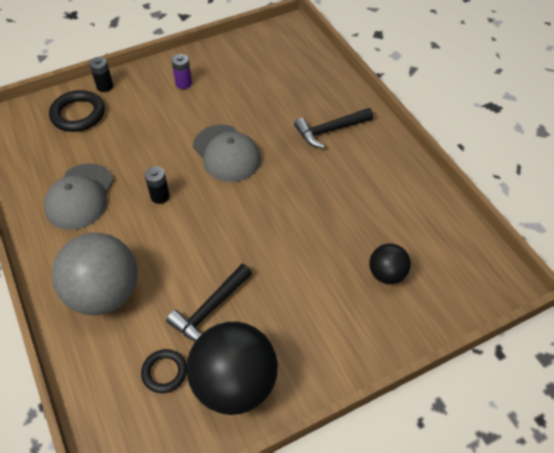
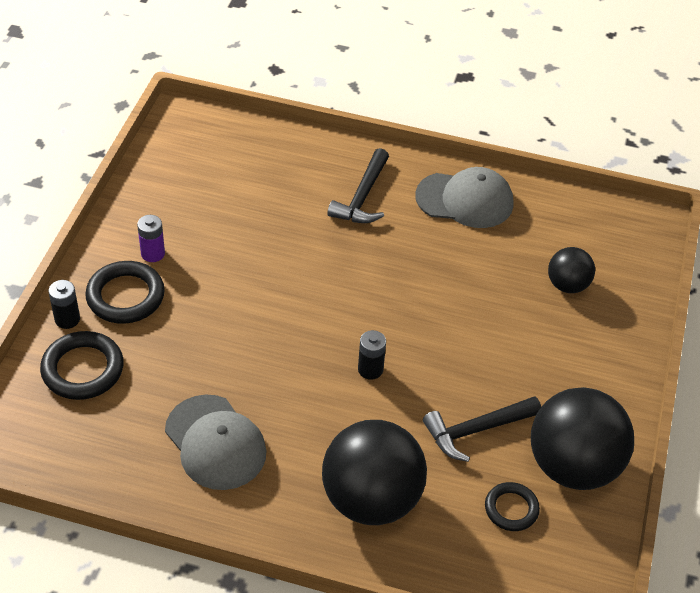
camera: 50 degrees left, 5 degrees down
grey ball [52,233,138,315] -> black ball [322,420,427,525]
black battery [145,166,170,204] -> black battery moved to [358,330,386,380]
black hammer [166,264,252,341] -> black hammer turned 75 degrees clockwise [423,396,541,462]
grey cap [193,125,261,182] -> grey cap moved to [415,167,513,228]
none -> black ring [85,261,165,324]

